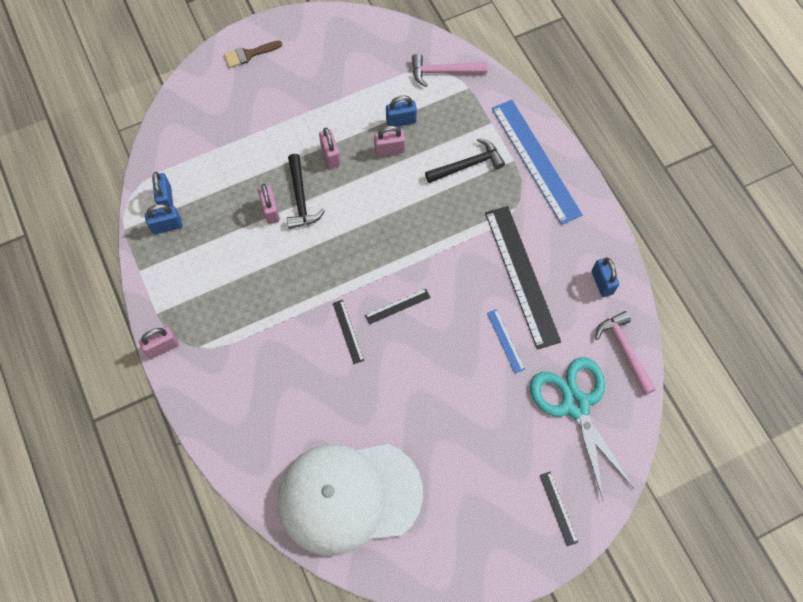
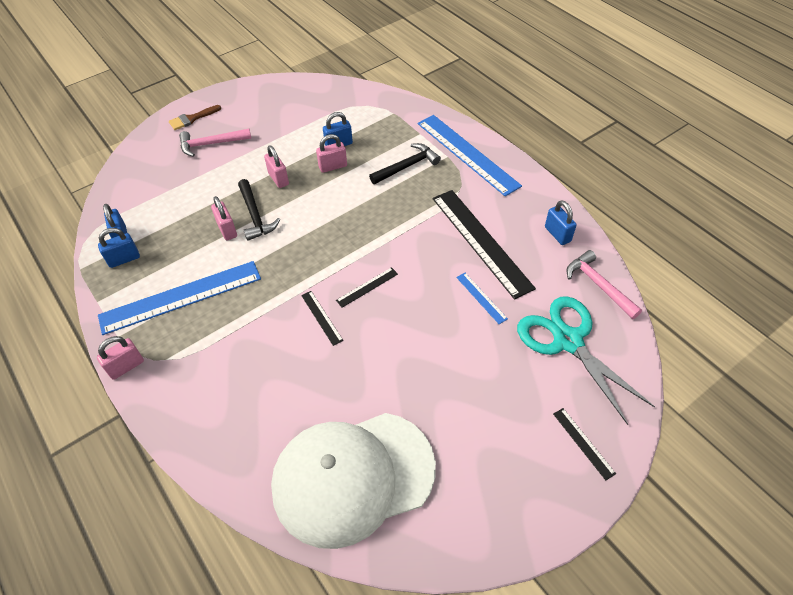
camera: 10 degrees left, 15 degrees down
pink hammer [412,54,487,87] -> pink hammer moved to [179,129,251,157]
none -> blue ruler [98,261,261,335]

